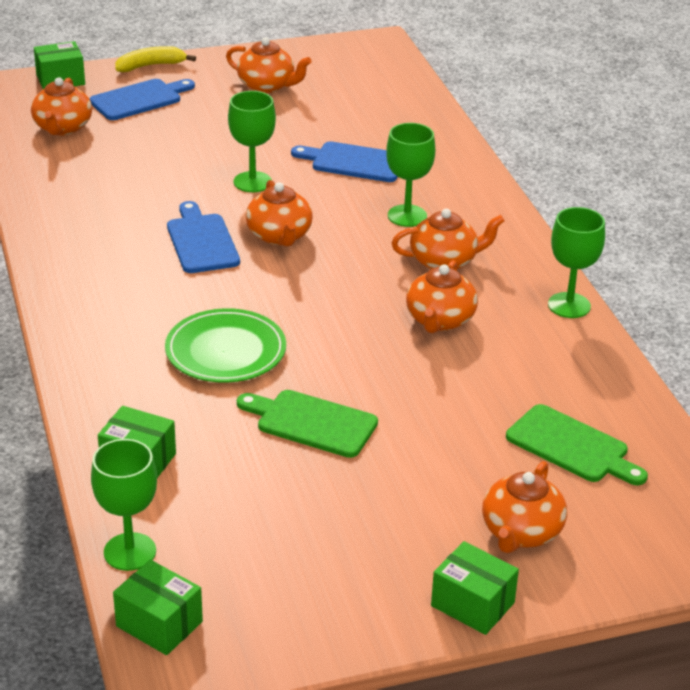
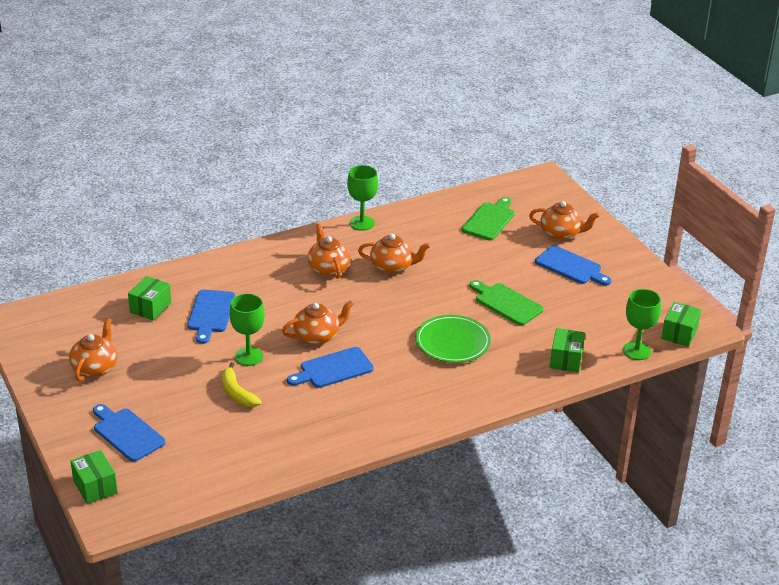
camera: 100 degrees left, 0 degrees up
orange teapot [31,77,92,136] -> none
yellow banana [115,46,196,72] -> yellow banana moved to [222,362,262,407]
green cutting board [237,390,378,458] -> green cutting board turned 120 degrees clockwise [469,280,543,326]
green goblet [386,123,435,227] -> none
green box [431,541,519,635] -> green box moved to [128,276,171,321]
none -> blue cutting board [535,245,611,286]

